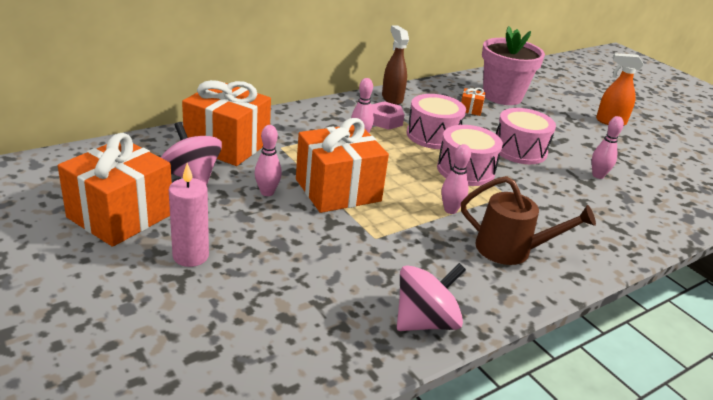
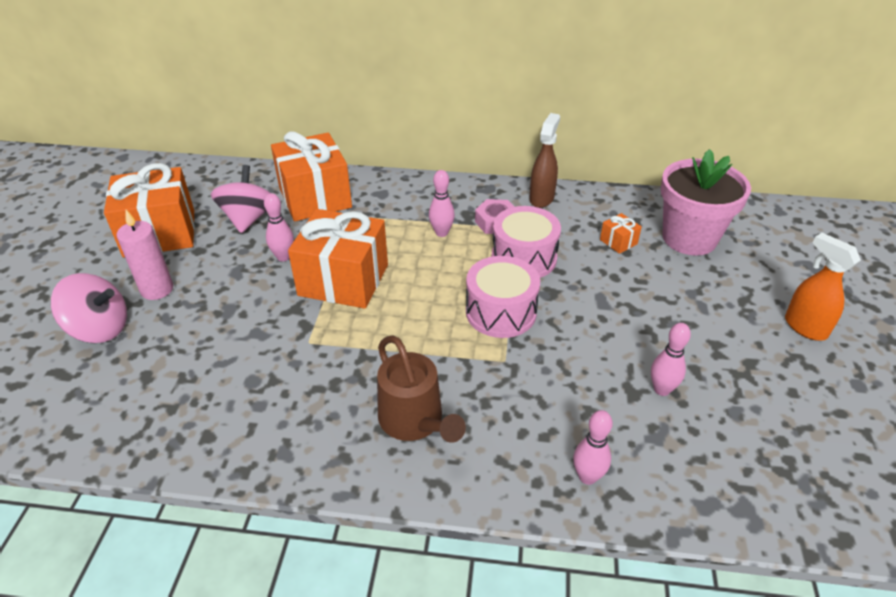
camera: 45 degrees right, 10 degrees up
pink spinning top [397,263,466,331] -> pink spinning top moved to [51,273,127,343]
pink bowling pin [441,144,471,214] -> pink bowling pin moved to [573,410,613,485]
pink drum [496,108,556,164] -> none

